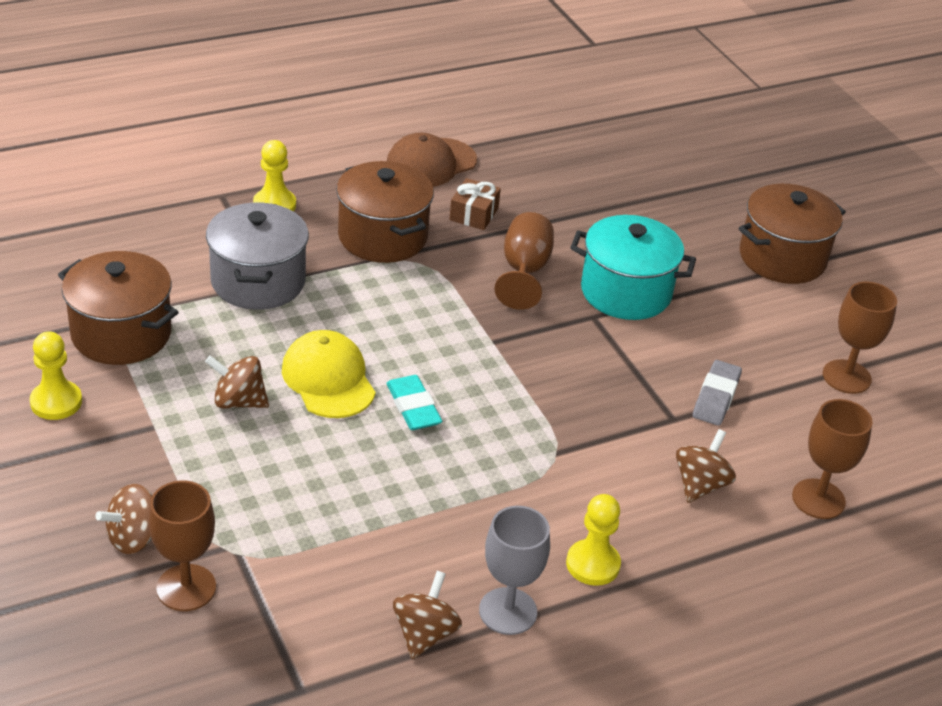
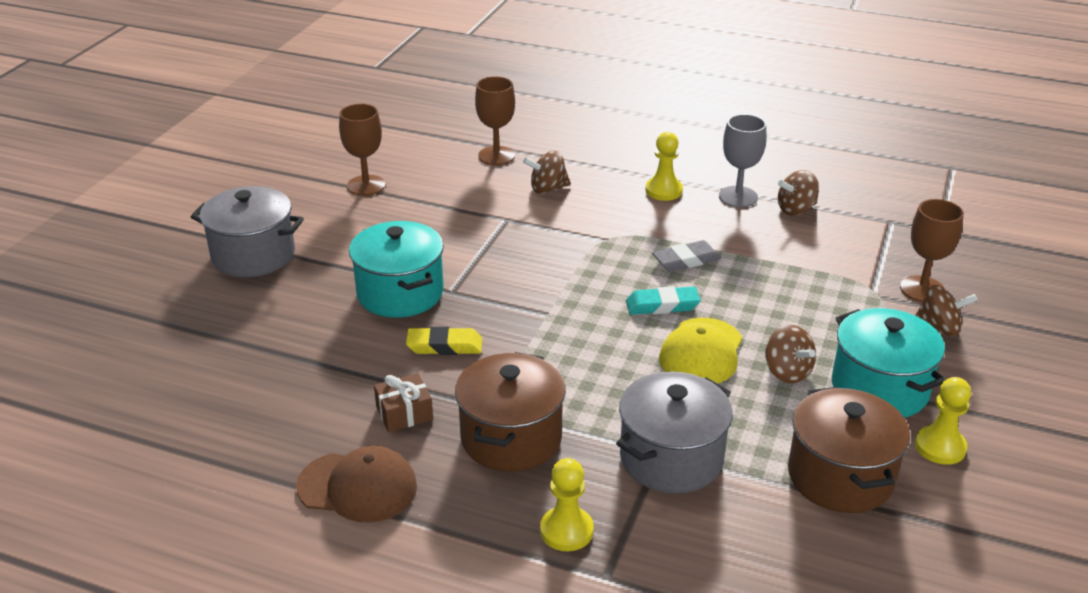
camera: 130 degrees left, 5 degrees down
turquoise eraser [386,375,443,430] -> turquoise eraser turned 60 degrees clockwise [626,286,701,315]
brown goblet [494,212,554,310] -> yellow eraser [406,327,482,355]
grey eraser [693,360,742,426] -> grey eraser moved to [652,240,721,271]
brown pot [739,184,846,284] -> grey pot [191,186,304,277]
none -> turquoise pot [832,308,945,418]

